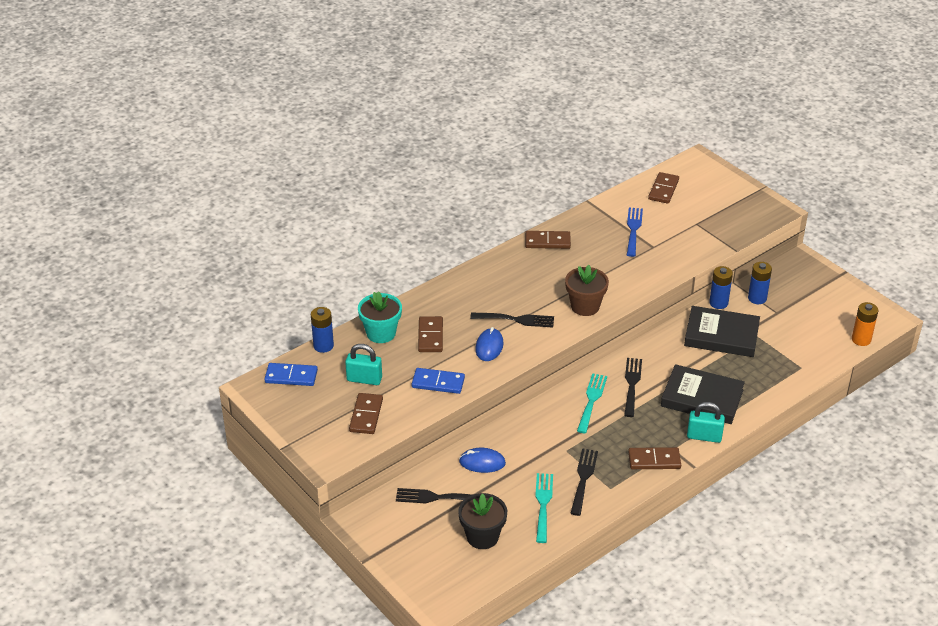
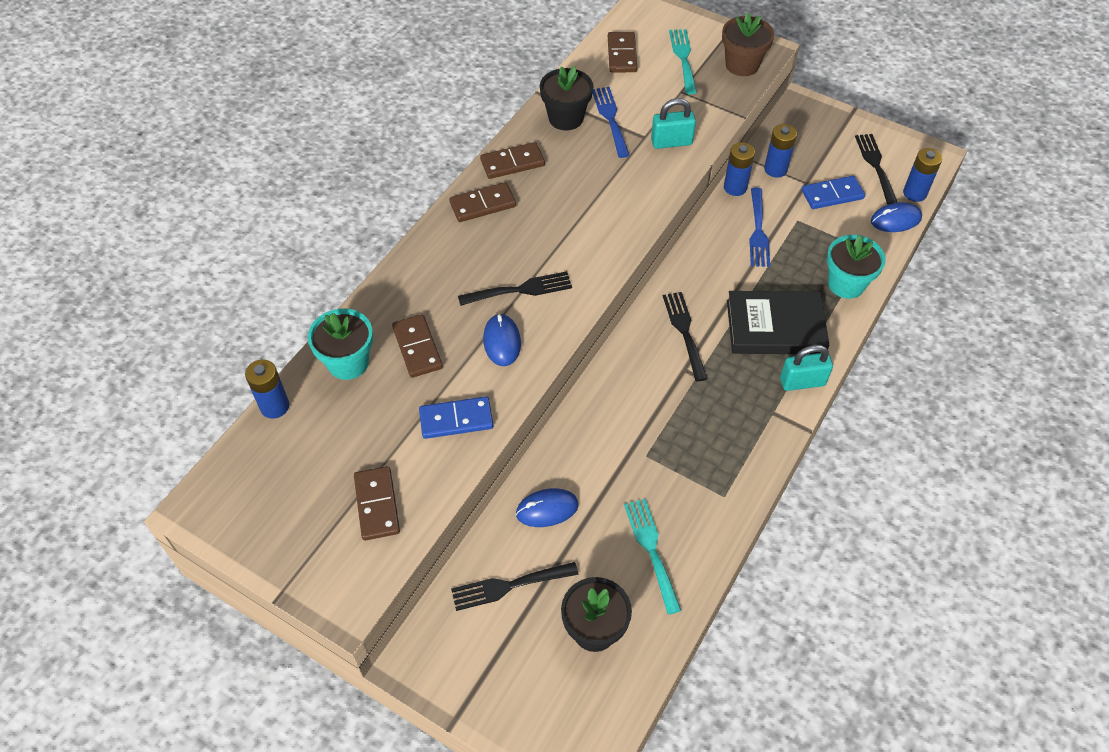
camera: 20 degrees left, 15 degrees up
blue domino [264,363,318,386] -> blue domino moved to [802,176,865,209]
turquoise padlock [345,344,382,385] -> turquoise padlock moved to [651,98,696,149]
brown flower pot [565,265,609,316] -> brown flower pot moved to [722,13,774,76]
black fork [570,448,598,516] -> black fork moved to [855,134,898,205]
turquoise fork [577,373,607,433] -> turquoise fork moved to [669,29,697,94]
brown domino [628,447,681,469] -> brown domino moved to [449,182,516,222]
black book [684,306,760,357] -> blue fork [749,188,770,267]
orange battery [852,302,878,346] -> blue battery [903,148,942,202]
none -> black flower pot [540,66,593,131]
none -> turquoise flower pot [827,235,886,299]
none -> blue mouse [871,202,922,232]

